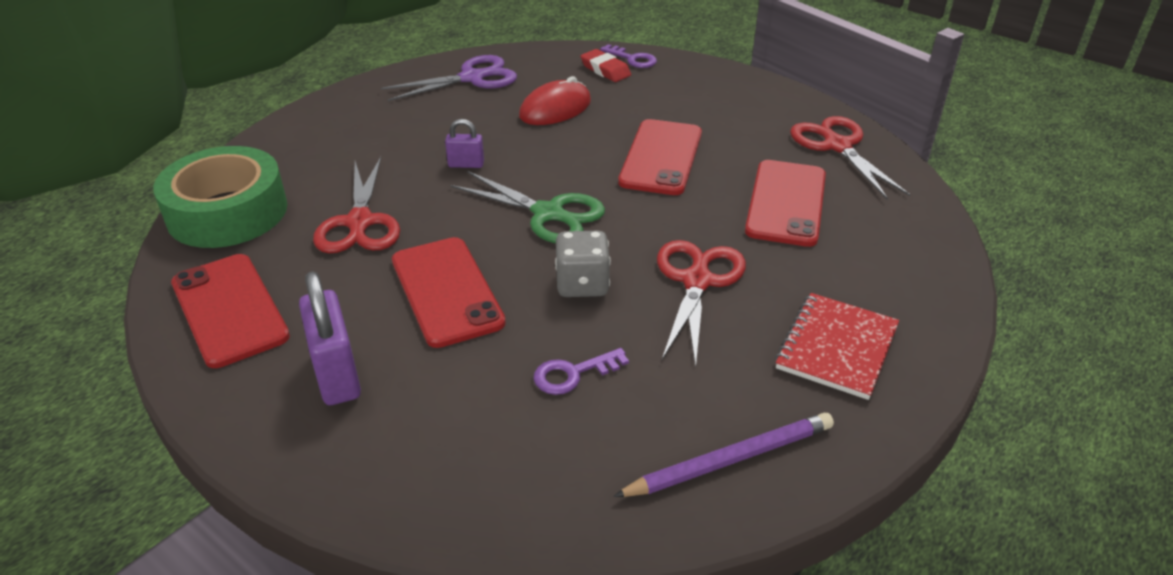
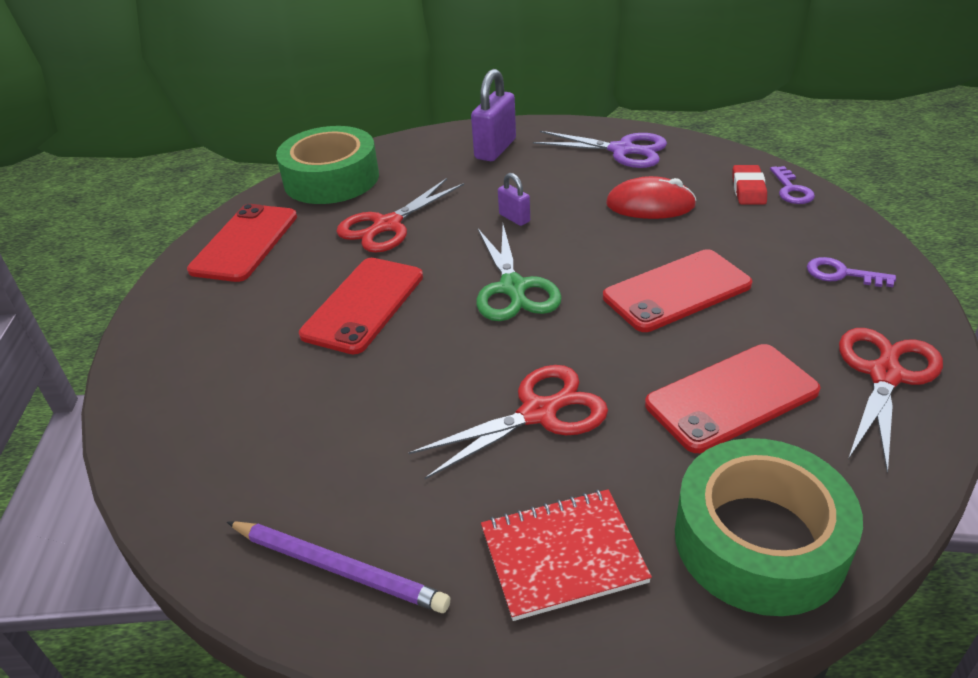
camera: 50 degrees right, 0 degrees up
purple padlock [299,271,361,405] -> purple padlock moved to [471,69,516,161]
purple key [533,348,629,395] -> purple key moved to [807,257,896,287]
grey dice [555,230,611,297] -> none
none -> green tape [675,438,863,616]

